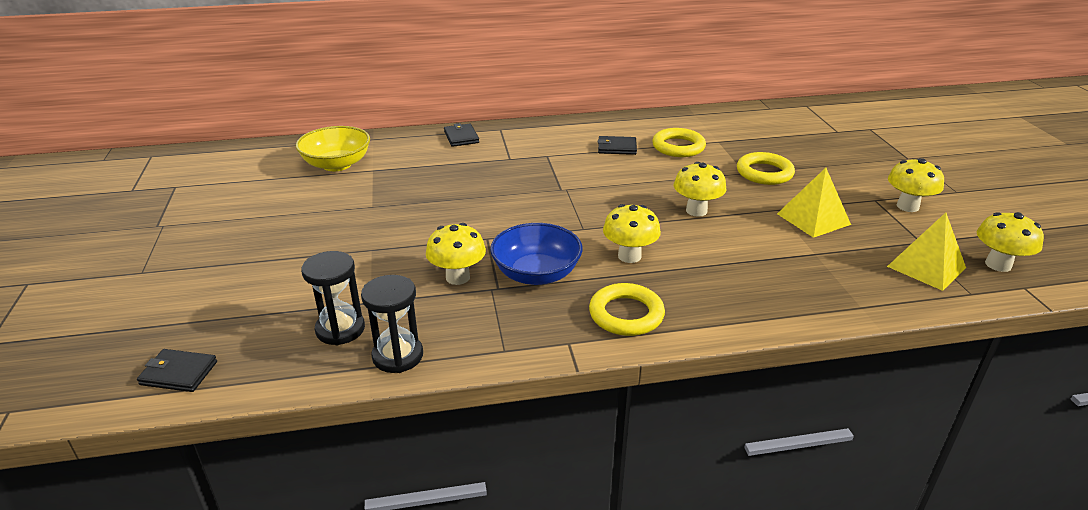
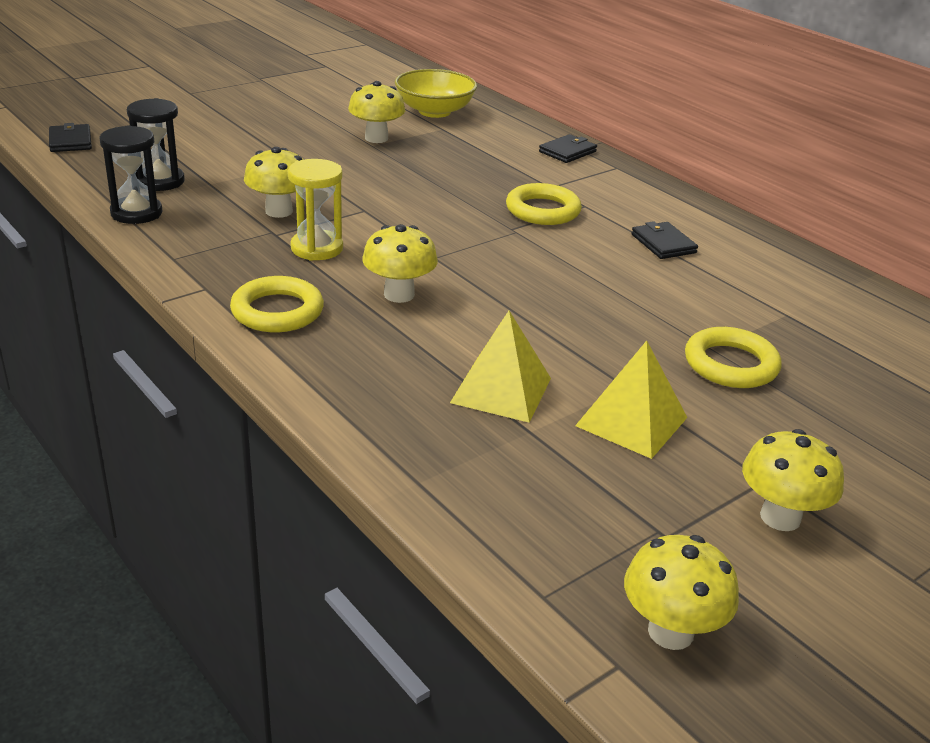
camera: 60 degrees right, 0 degrees up
blue bowl [490,223,583,285] -> yellow hourglass [288,159,343,261]
yellow ring [652,128,706,157] -> yellow ring moved to [506,183,582,225]
yellow mushroom [674,162,726,217] -> yellow mushroom moved to [348,81,405,143]
yellow pyramid [887,212,966,291] -> yellow pyramid moved to [450,311,551,423]

